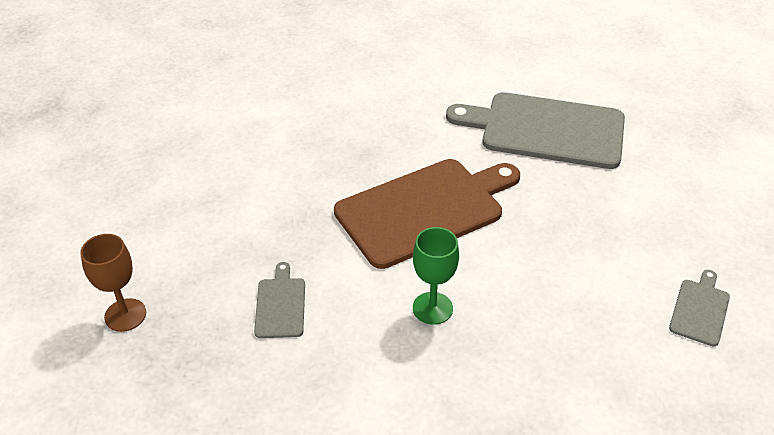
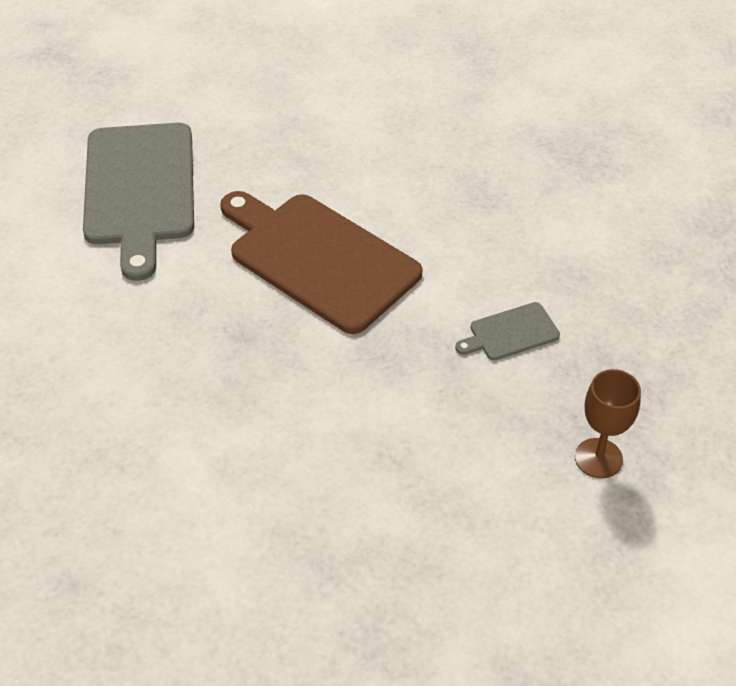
camera: 110 degrees left, 5 degrees up
green goblet [413,227,459,325] -> none
grey cutting board [669,270,730,347] -> none

